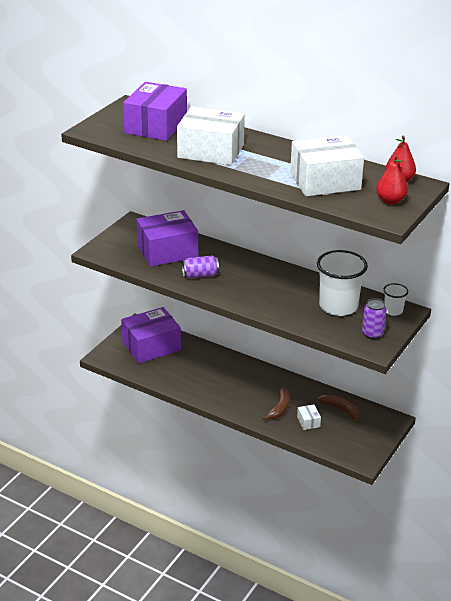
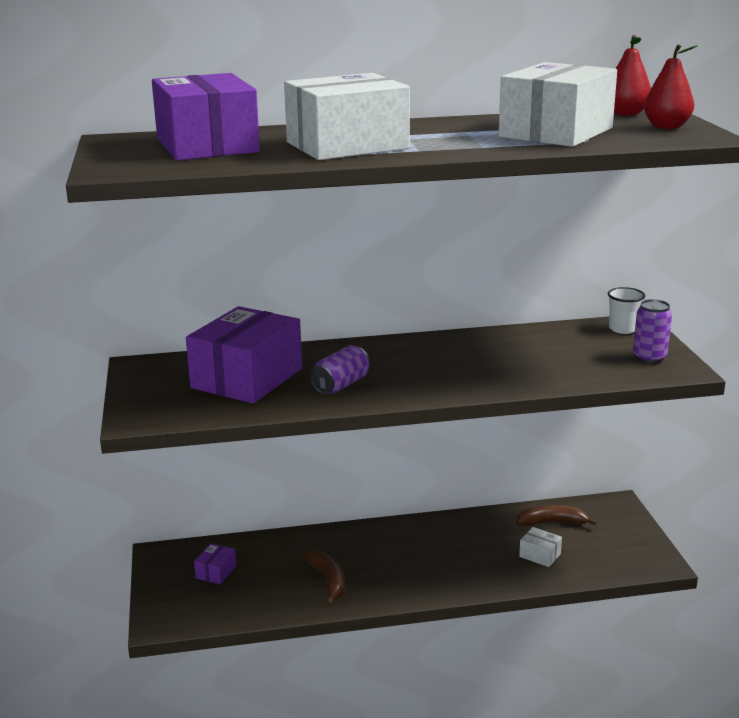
camera: 40 degrees left, 10 degrees down
purple box [121,307,181,363] -> purple box [194,543,236,584], size x0.41
brown banana [262,387,290,420] -> brown banana moved to [304,550,345,606]
white cup [317,250,368,316] -> none

